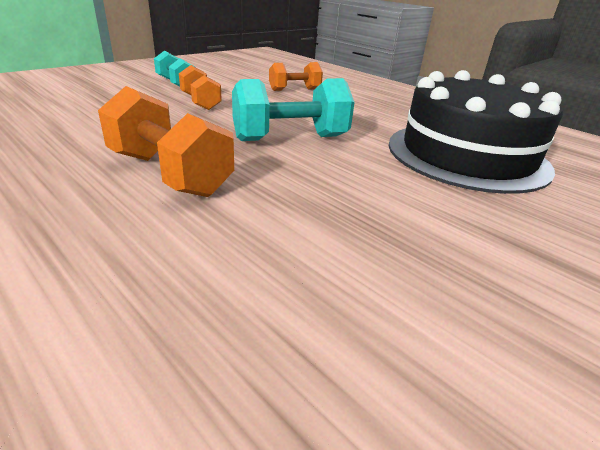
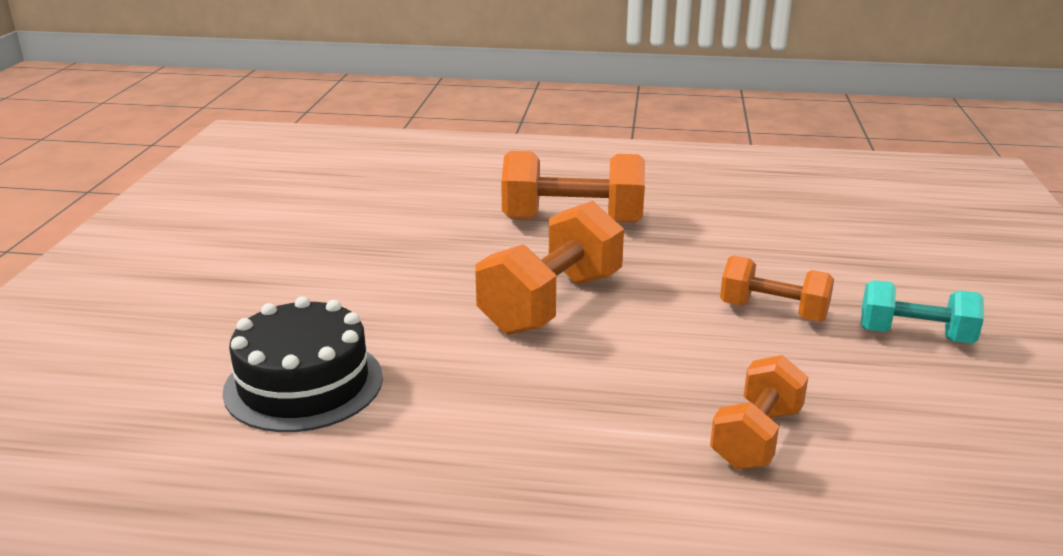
camera: 145 degrees right, 5 degrees down
turquoise dumbbell [232,78,355,141] -> orange dumbbell [475,201,624,335]
black cake [389,70,563,194] -> black cake [222,296,383,432], size x0.60

